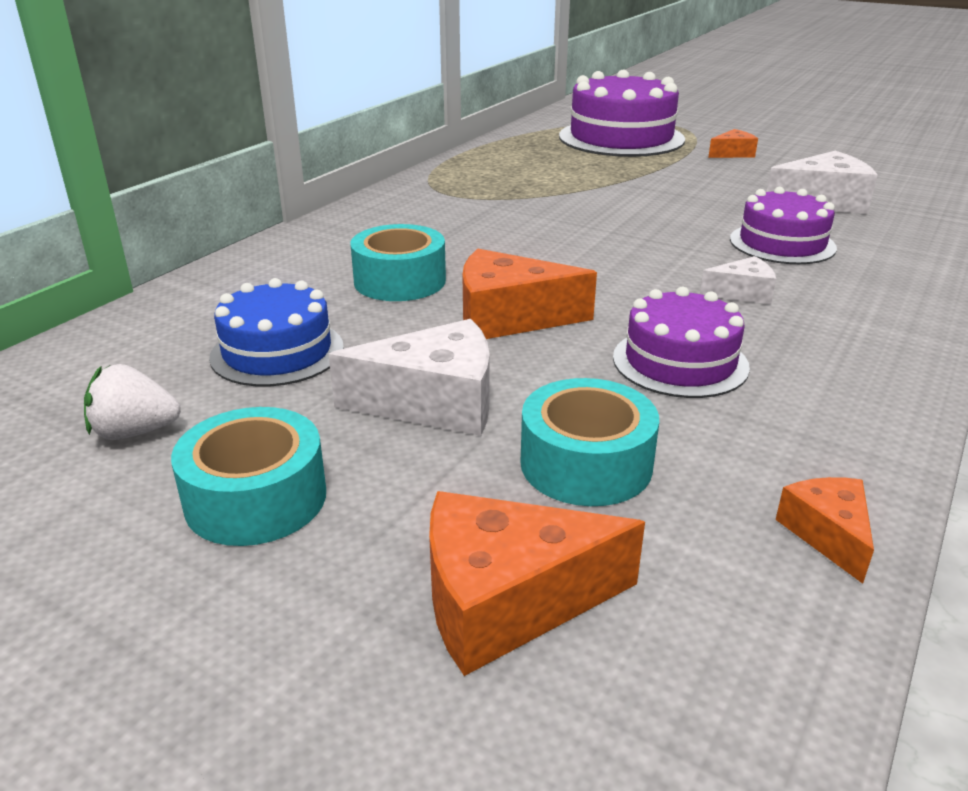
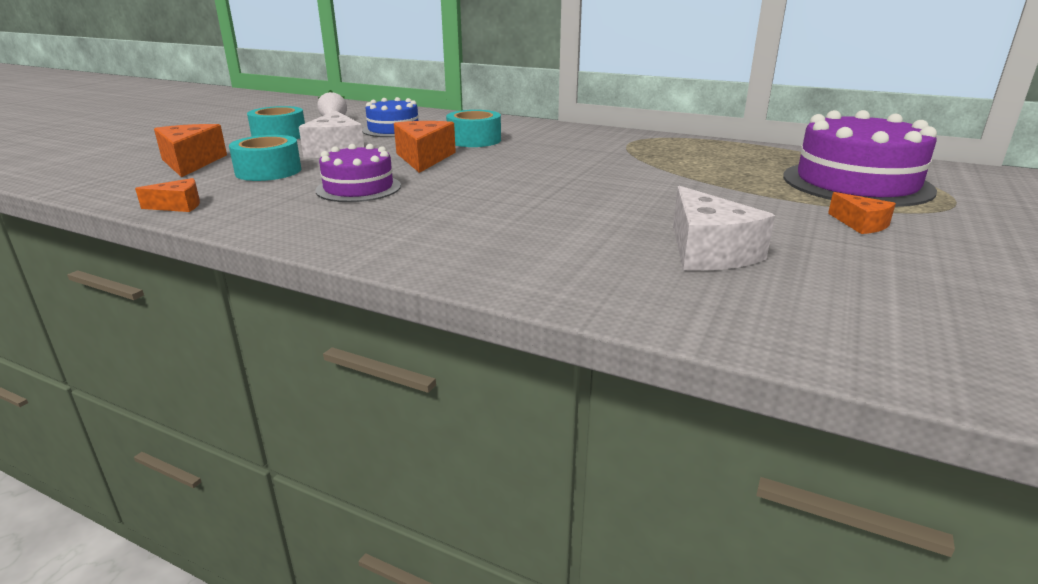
camera: 85 degrees right, 5 degrees down
white cheese [700,256,776,304] -> none
purple cake [730,187,837,264] -> none

